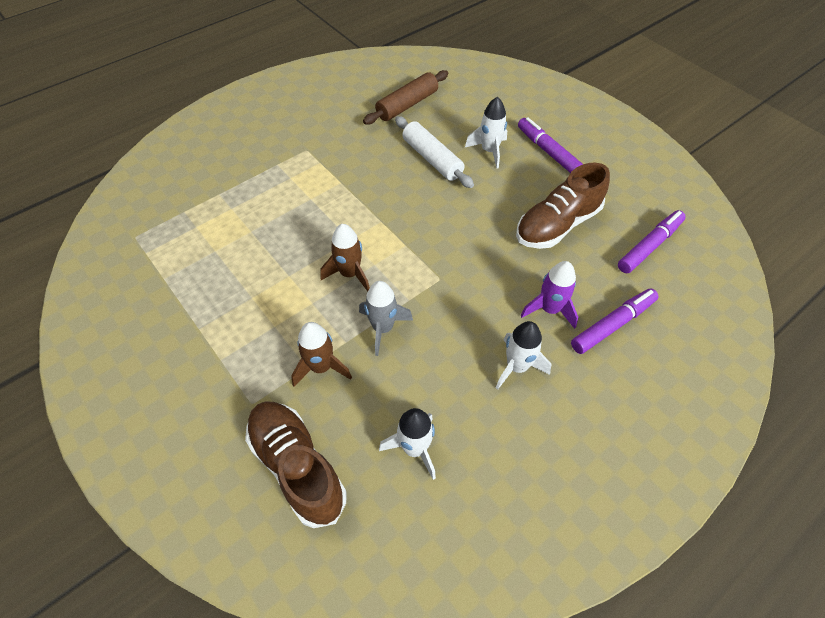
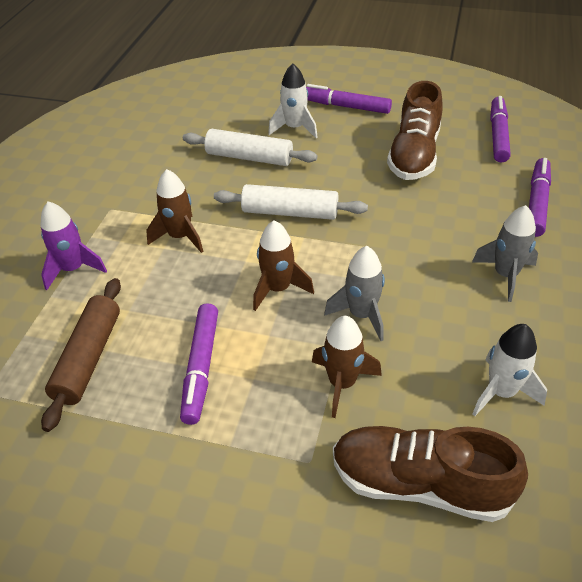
camera: 35 degrees left, 10 degrees down
brown rolling pin [363,70,448,125] -> brown rolling pin moved to [41,278,121,432]
white rocket [496,321,551,390] -> grey rocket [472,205,538,302]
purple rocket [521,261,578,329] -> purple rocket moved to [40,201,107,290]
none -> brown rocket [146,169,204,253]
none -> purple marker [180,303,218,425]
none -> white rolling pin [214,184,368,220]

